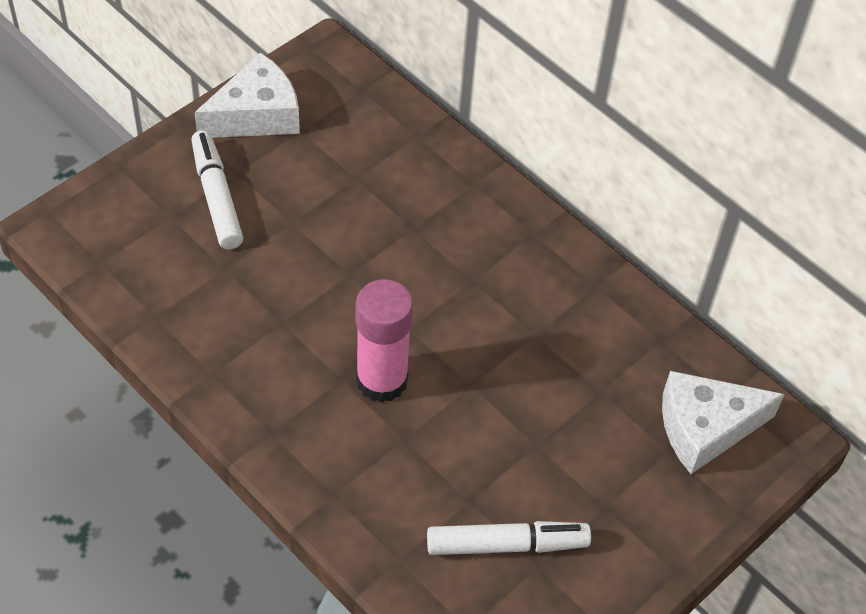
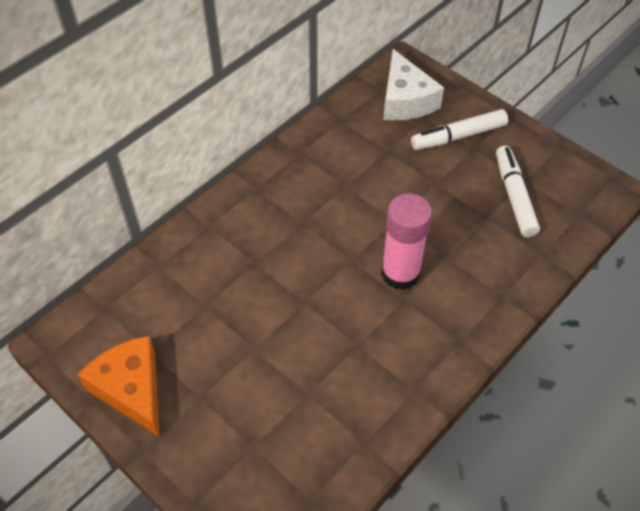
camera: 90 degrees left, 0 degrees up
white marker [191,130,243,249] -> white marker moved to [411,109,508,150]
white cheese [194,52,300,138] -> orange cheese [77,336,160,437]

